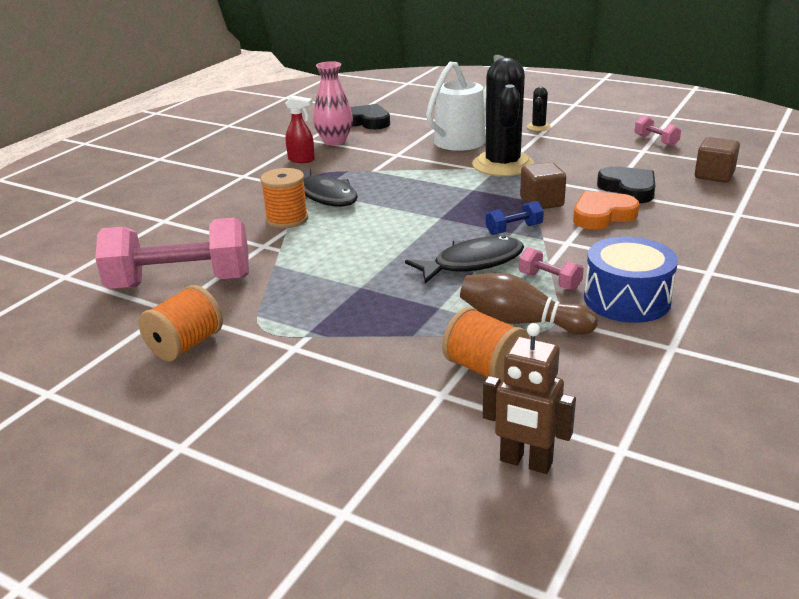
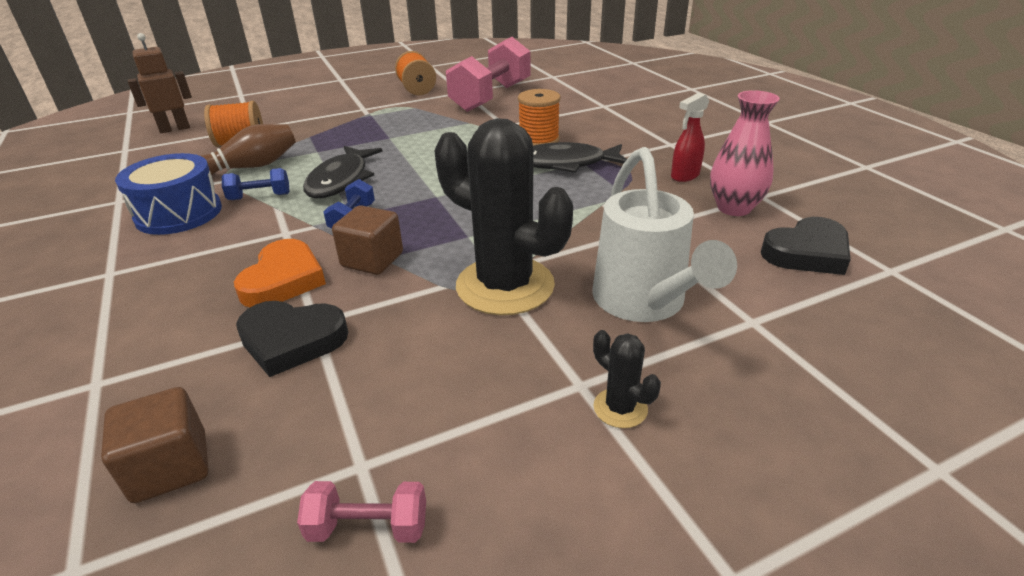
camera: 125 degrees right, 5 degrees up
pink dumbbell [519,247,584,291] -> blue dumbbell [222,168,290,200]

